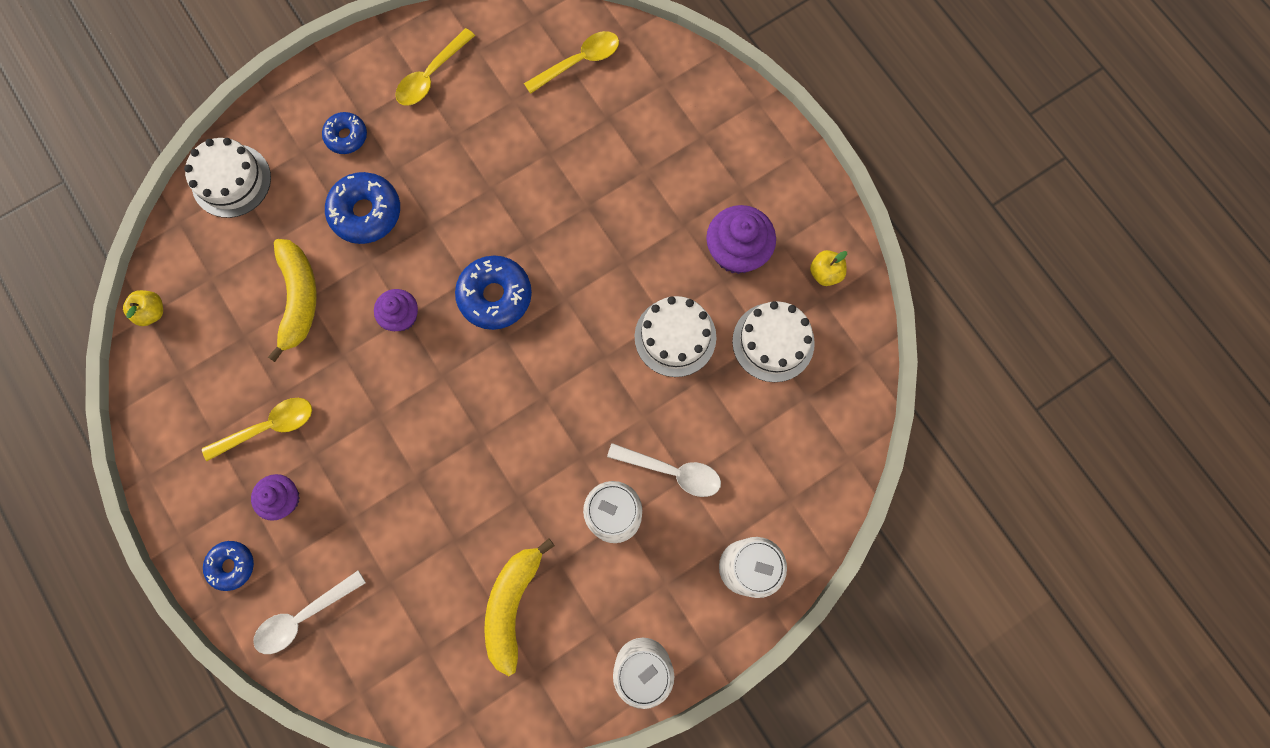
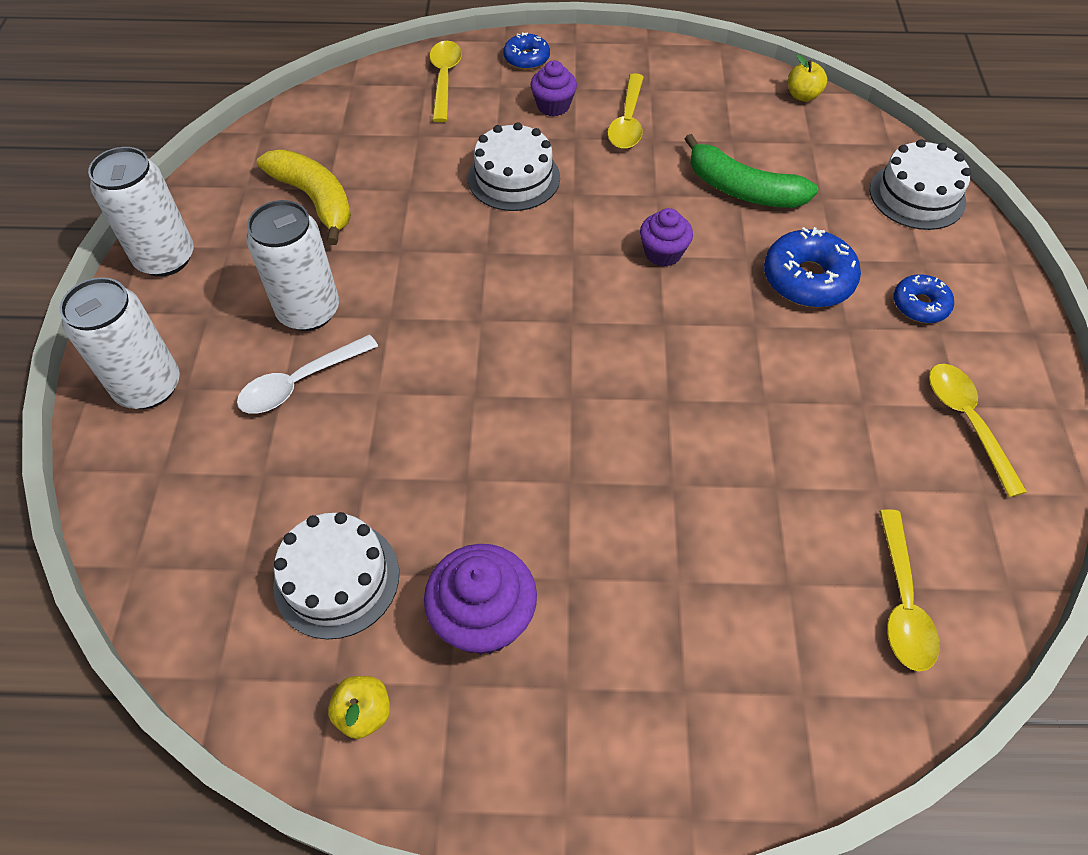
camera: 125 degrees right, 20 degrees down
white spoon [253,571,366,654] -> yellow spoon [429,41,462,122]
yellow banana [268,239,317,362] -> green banana [685,134,818,208]
blue donut [455,256,532,330] -> none
white cake [635,296,716,377] -> white cake moved to [468,122,560,211]

